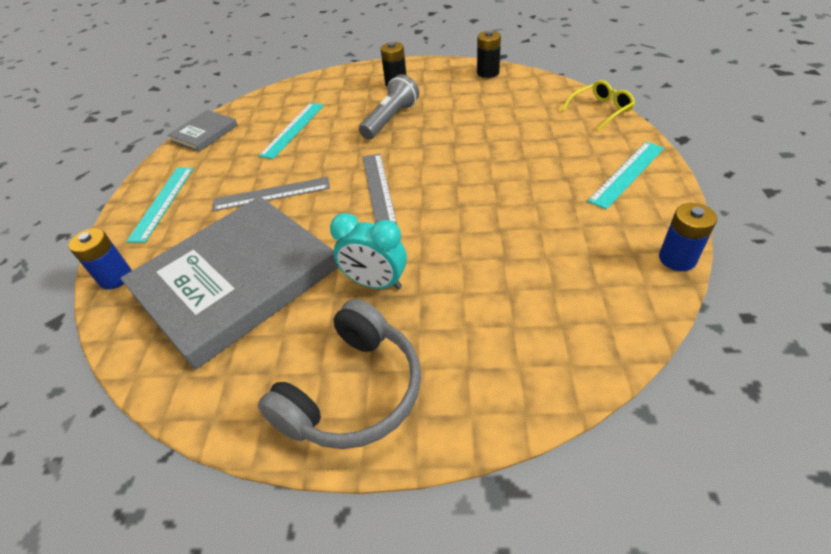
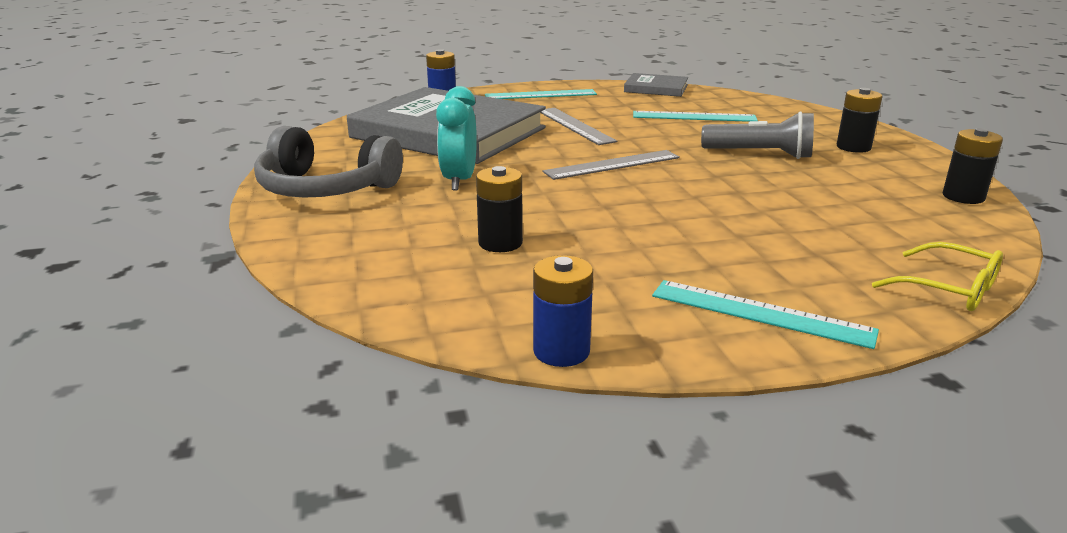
camera: 70 degrees right, 20 degrees down
none -> black battery [476,166,523,252]

